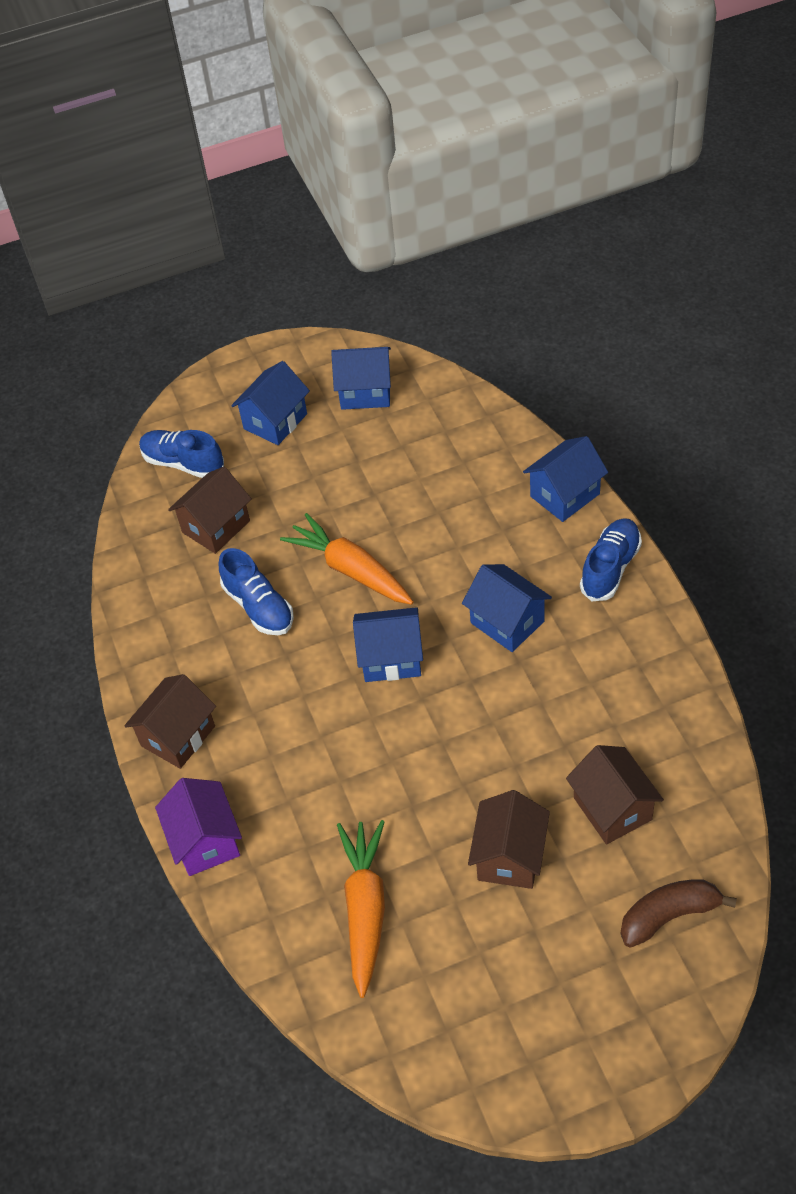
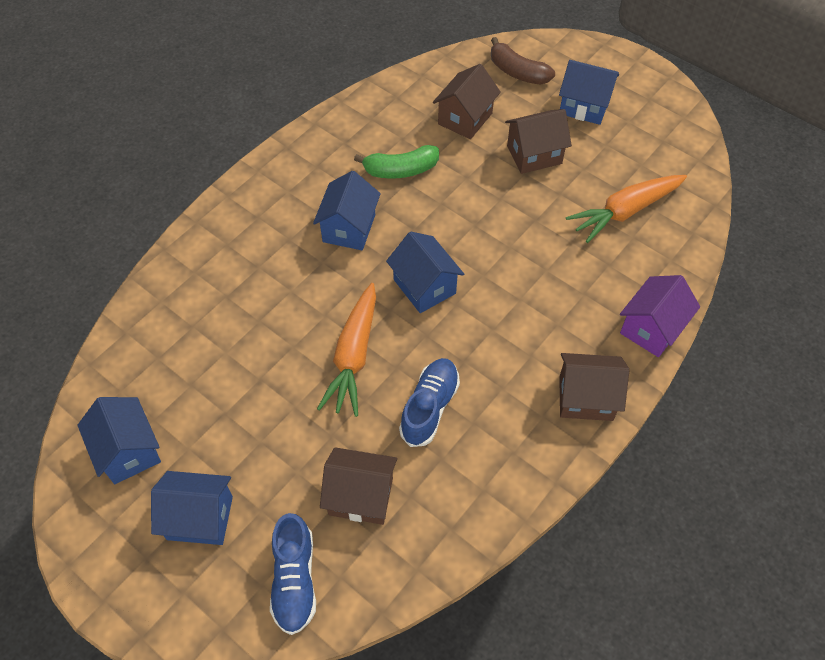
camera: 125 degrees left, 5 degrees up
blue house [523,436,608,522] -> blue house moved to [559,60,619,125]
blue shoe [580,518,642,601] -> none
none -> green banana [354,145,439,178]

